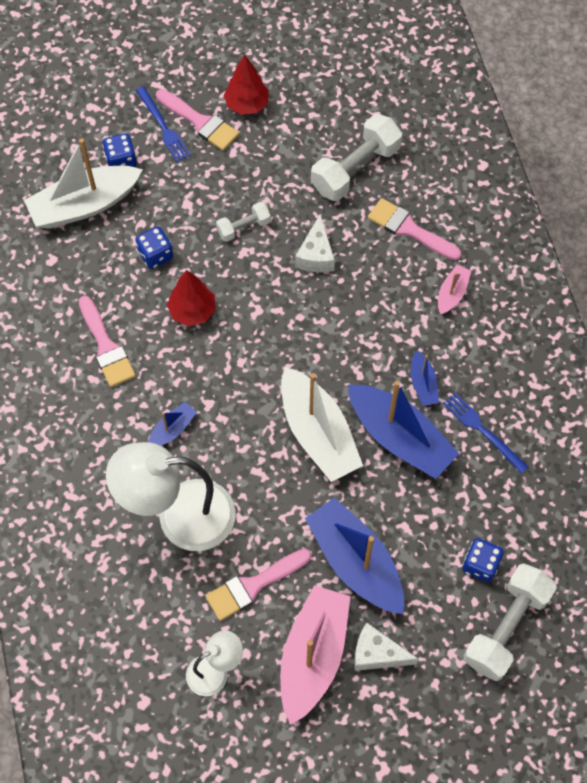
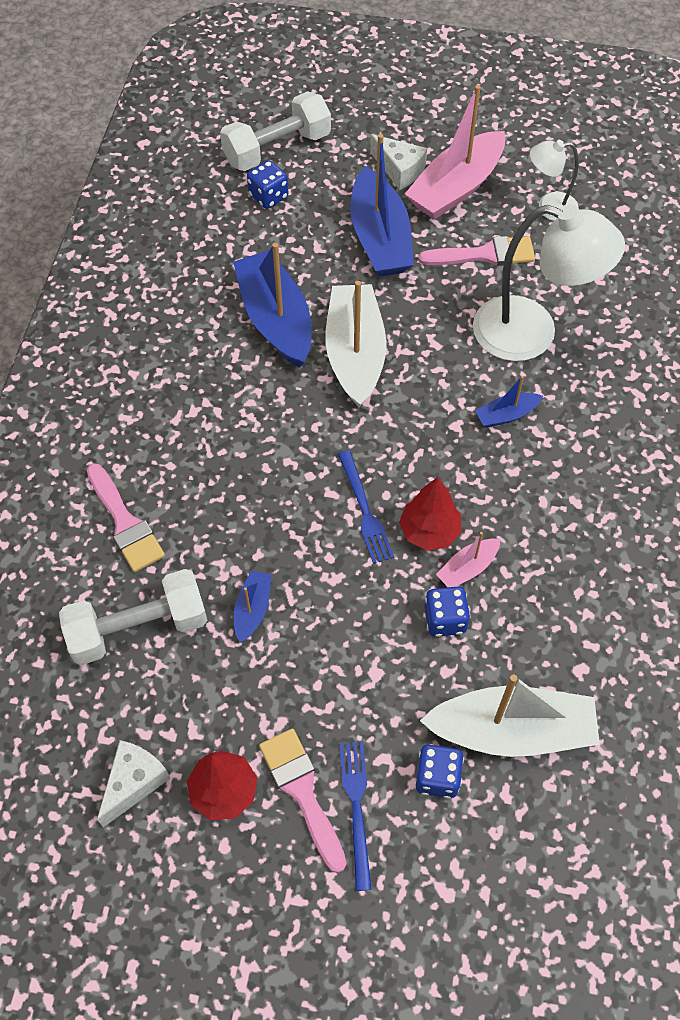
camera: 155 degrees left, 5 degrees down
pink brush [78,295,136,387] -> none
white dumbbell [216,202,271,242] -> none
white cheese [295,214,335,273] -> white cheese moved to [97,740,171,827]
blue boat [411,351,439,406] -> blue boat moved to [234,570,272,643]
pink boat [438,265,471,315] -> pink boat moved to [436,532,500,587]
blue fork [442,392,529,474] -> blue fork moved to [338,450,394,564]

